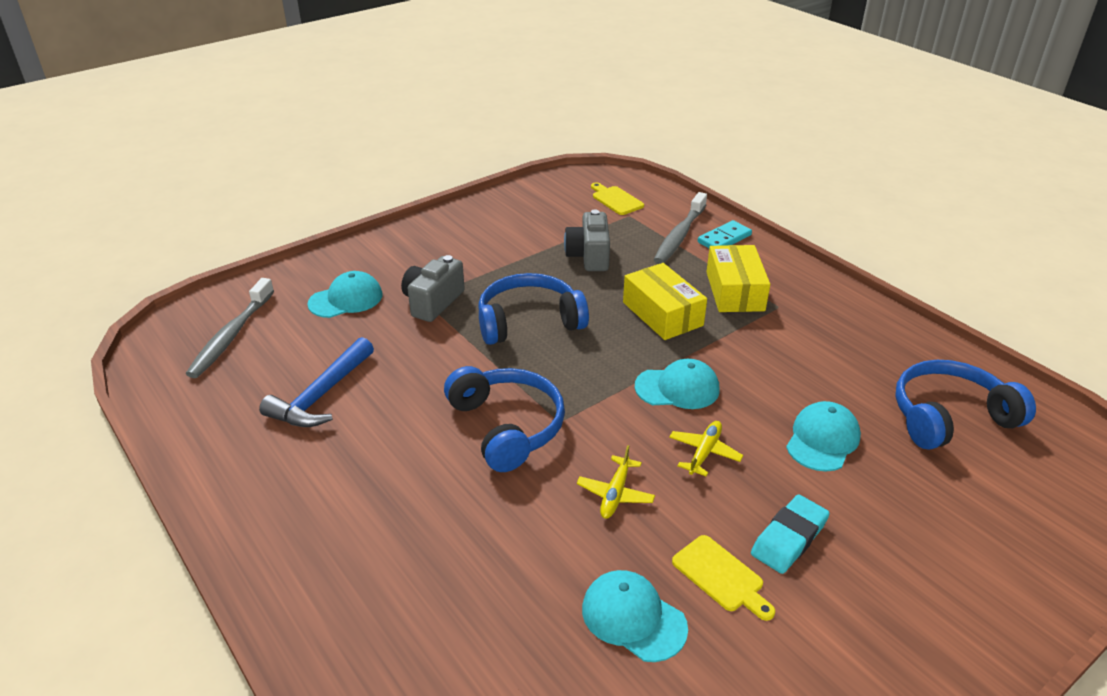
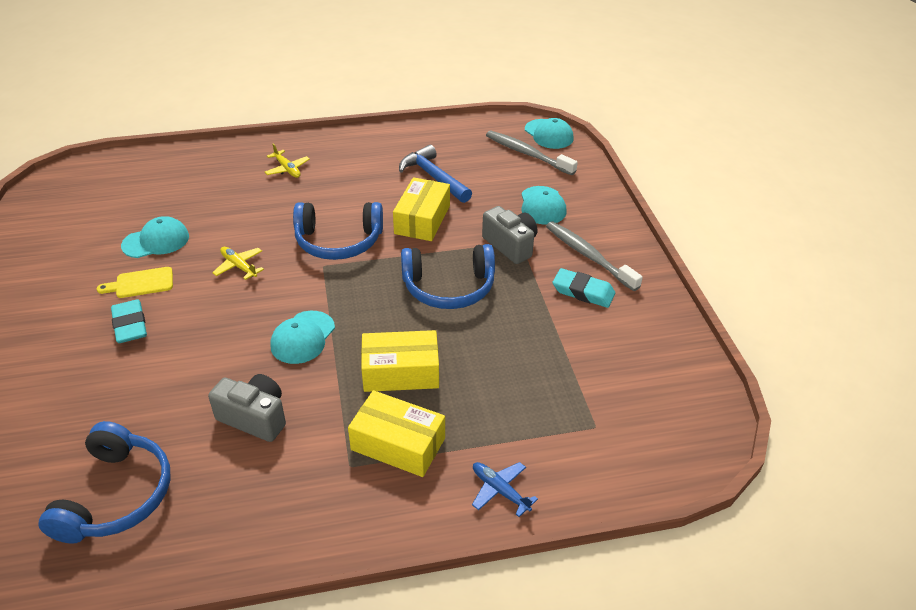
camera: 115 degrees right, 5 degrees up
blue headphones [478,273,589,345] -> blue headphones turned 75 degrees clockwise [401,244,495,309]
grey camera [564,209,610,271] -> grey camera moved to [208,374,286,442]
yellow cutting board [591,182,644,215] -> none
grey toothbrush [654,192,707,264] -> grey toothbrush moved to [546,221,643,291]
yellow plane [669,421,743,477] -> yellow plane moved to [265,143,310,178]
turquoise domino [698,220,752,248] -> blue plane [472,462,538,517]
turquoise cap [786,401,861,471] -> turquoise cap moved to [525,118,574,149]
none -> yellow box [393,177,450,241]
none -> turquoise eraser [553,268,615,308]

